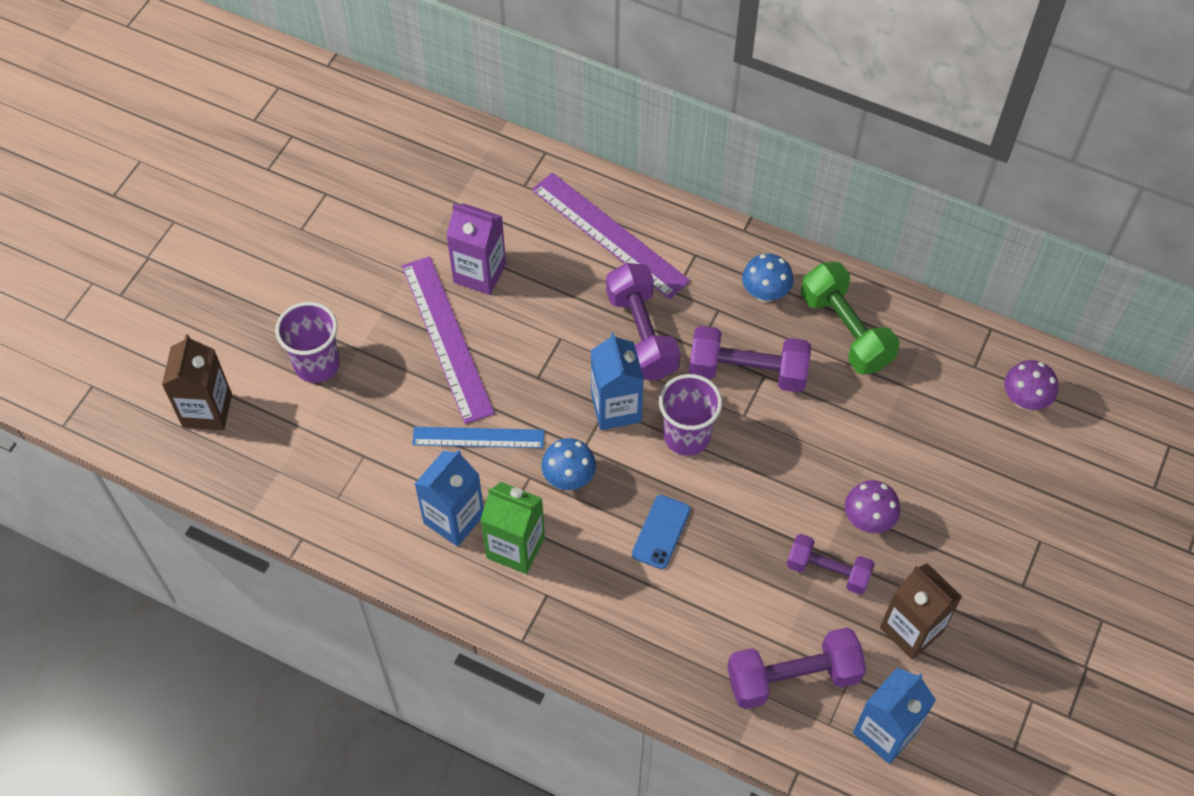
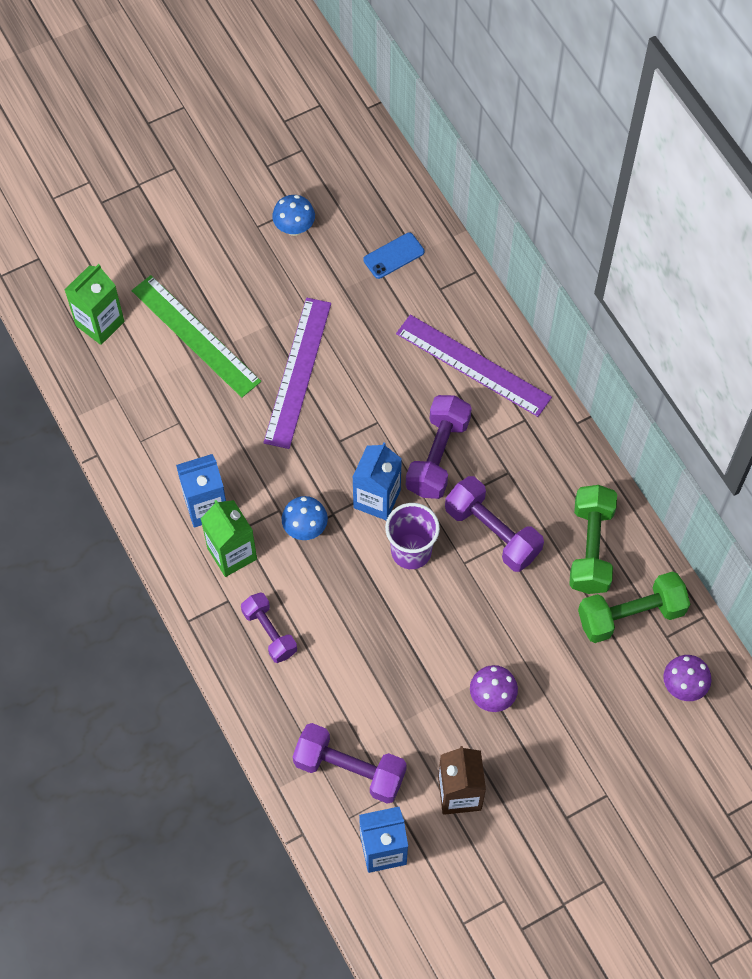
camera: 35 degrees right, 5 degrees up
brown carton [162,334,232,430] -> green carton [65,264,124,345]
purple cup [275,302,340,383] -> green ruler [132,275,261,398]
blue ruler [412,427,544,448] -> none
purple carton [446,203,506,295] -> none
purple ruler [532,172,690,299] -> purple ruler turned 45 degrees counterclockwise [396,315,552,417]
blue phone [632,495,690,569] -> blue phone moved to [363,233,424,279]
blue mushroom [742,254,793,303] -> blue mushroom moved to [272,195,315,236]
purple dumbbell [786,534,875,595] -> purple dumbbell moved to [241,592,297,663]
none -> green dumbbell [578,571,690,643]

